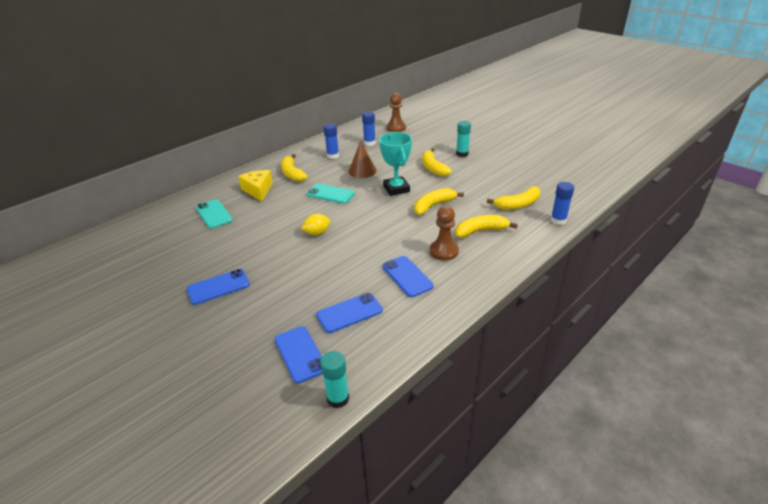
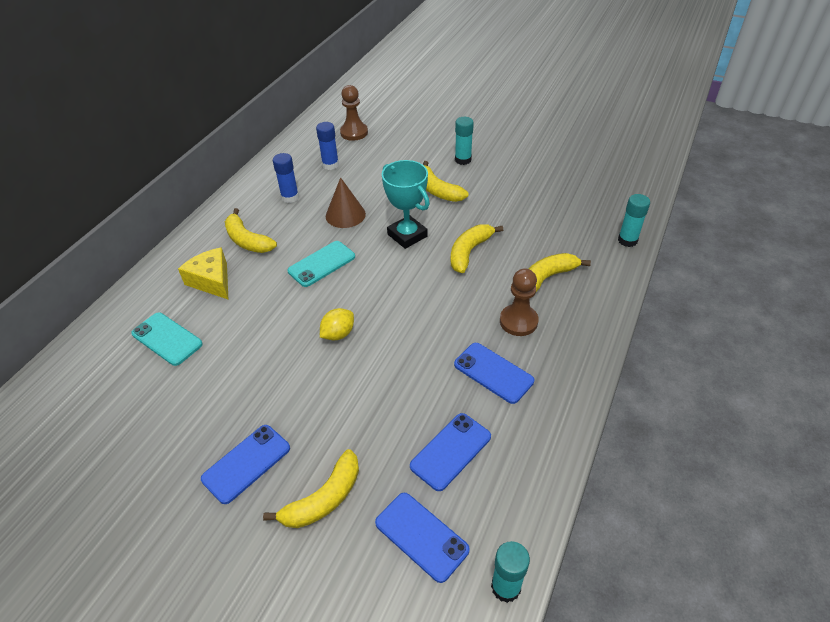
camera: 20 degrees left, 10 degrees up
turquoise phone [306,183,355,204] -> turquoise phone turned 45 degrees counterclockwise [287,241,355,287]
yellow banana [487,186,540,210] -> yellow banana moved to [263,449,359,528]
blue glue stick [551,182,574,225] -> turquoise glue stick [618,194,650,247]

